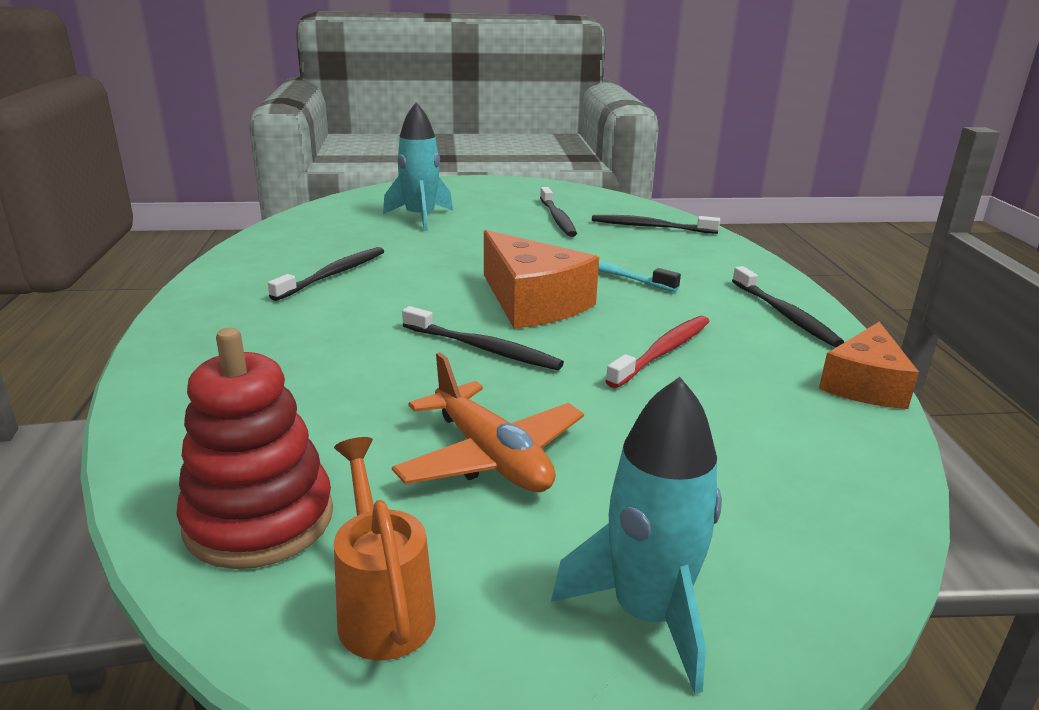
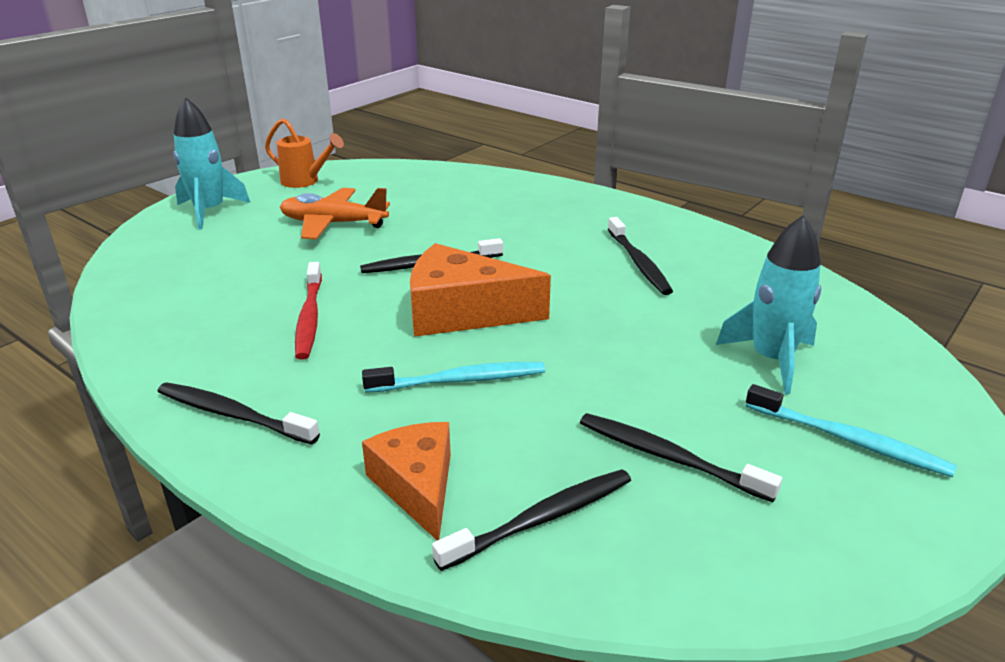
camera: 135 degrees right, 5 degrees up
red stacking toy [176,328,333,569] -> none
orange cheese [819,322,919,409] -> orange cheese moved to [362,422,451,540]
none -> turquoise toothbrush [746,384,957,477]

